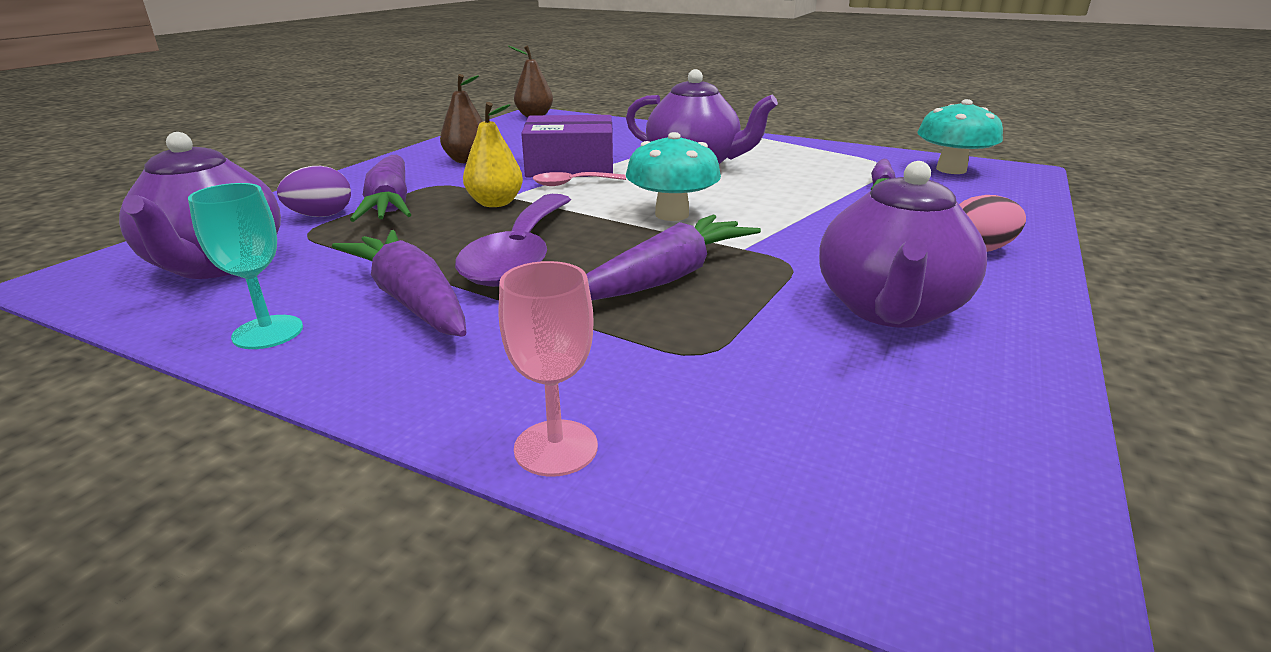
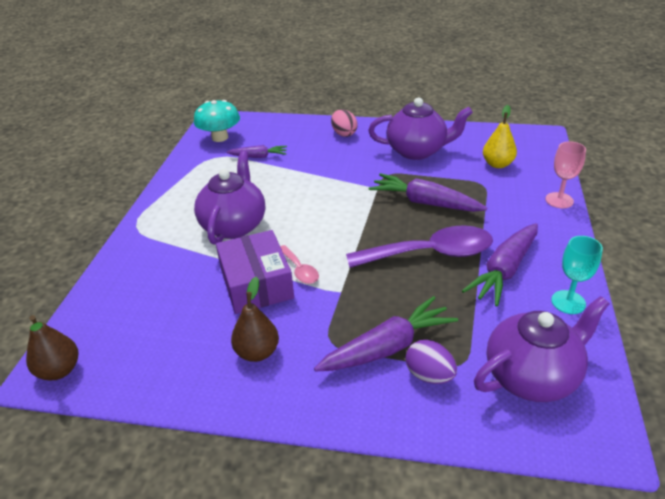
camera: 105 degrees left, 10 degrees up
yellow pear [463,102,523,207] -> yellow pear moved to [483,105,517,168]
turquoise mushroom [626,132,721,221] -> none

